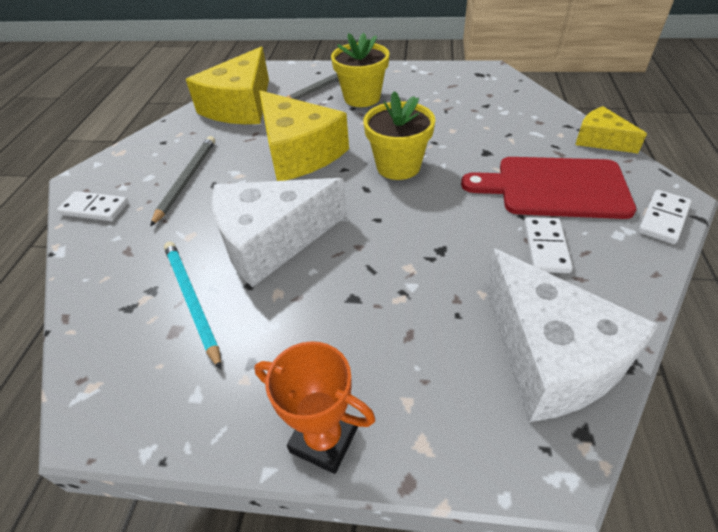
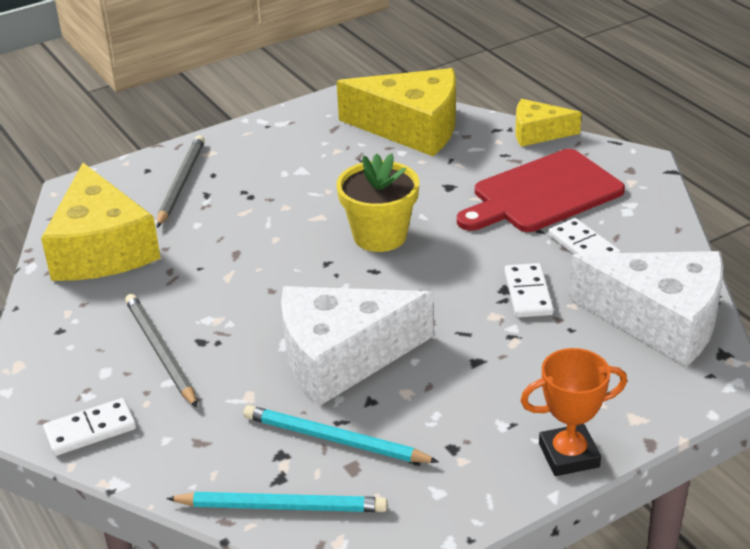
camera: 40 degrees left, 10 degrees down
white cheese [212,178,347,287] -> white cheese turned 45 degrees clockwise [281,286,434,406]
yellow cheese [259,90,349,181] -> yellow cheese moved to [337,68,456,156]
yellow flower pot [331,33,390,107] -> none
white domino [638,190,692,244] -> white domino moved to [504,263,554,318]
none -> turquoise pencil [166,492,387,512]

